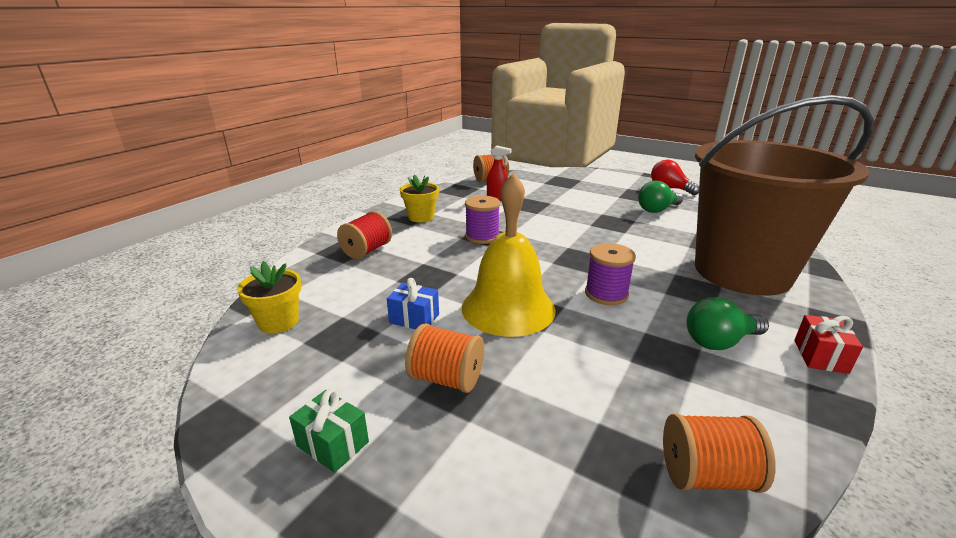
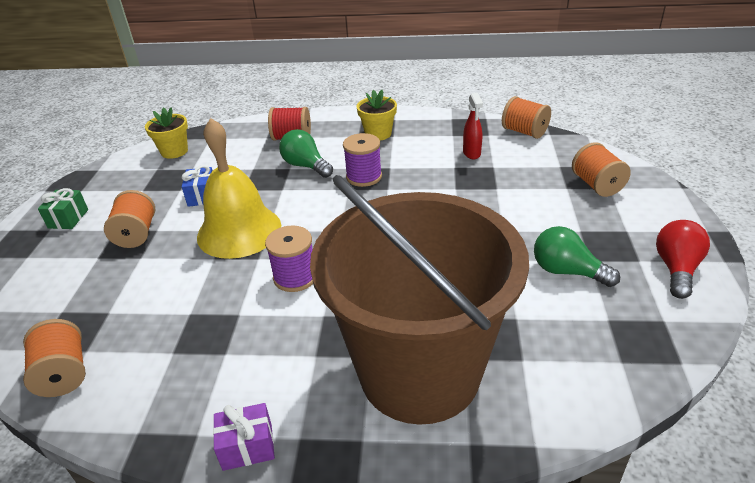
camera: 65 degrees right, 10 degrees up
green light bulb [686,297,769,350] -> green light bulb moved to [279,129,333,178]
red gift [794,315,863,374] -> purple gift [213,403,275,471]
none -> orange spool [572,142,631,197]

